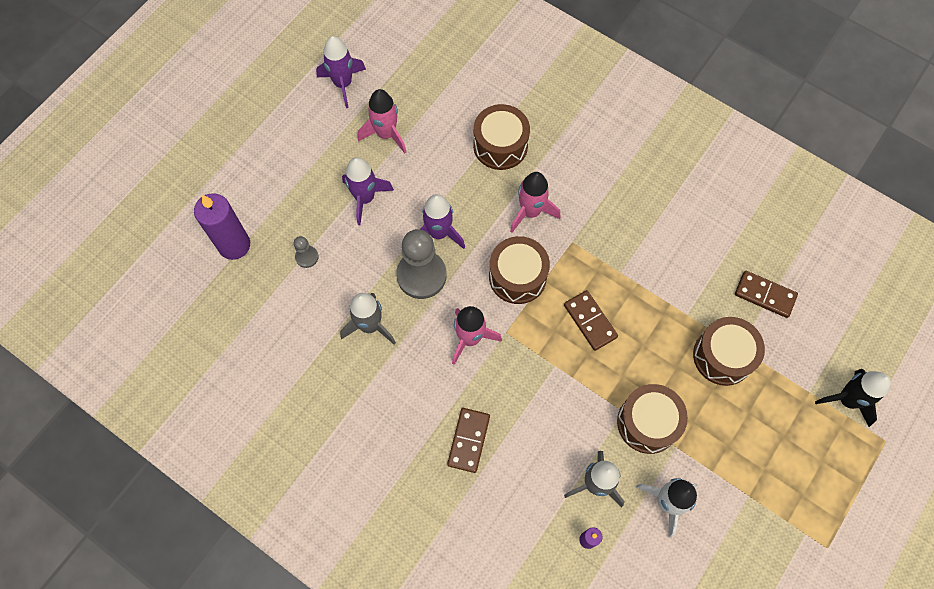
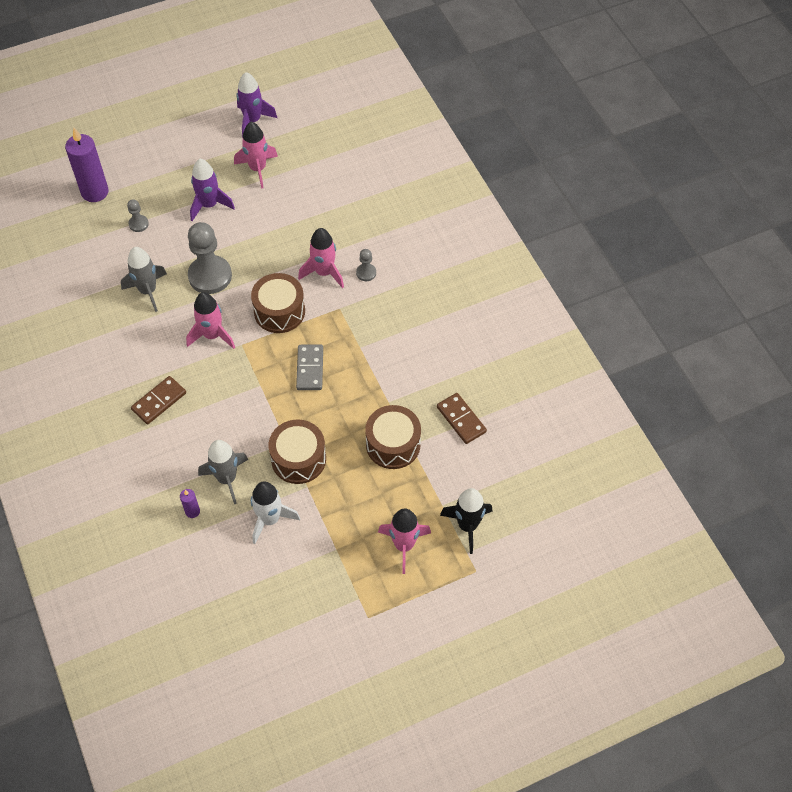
camera: 30 degrees right, 10 degrees down
purple rocket [420,194,465,249] -> none
brown drum [473,104,530,170] -> none
brown domino [564,290,618,351] -> grey domino [296,345,323,390]
none -> grey pawn [356,249,376,281]
none -> pink rocket [378,508,431,574]

